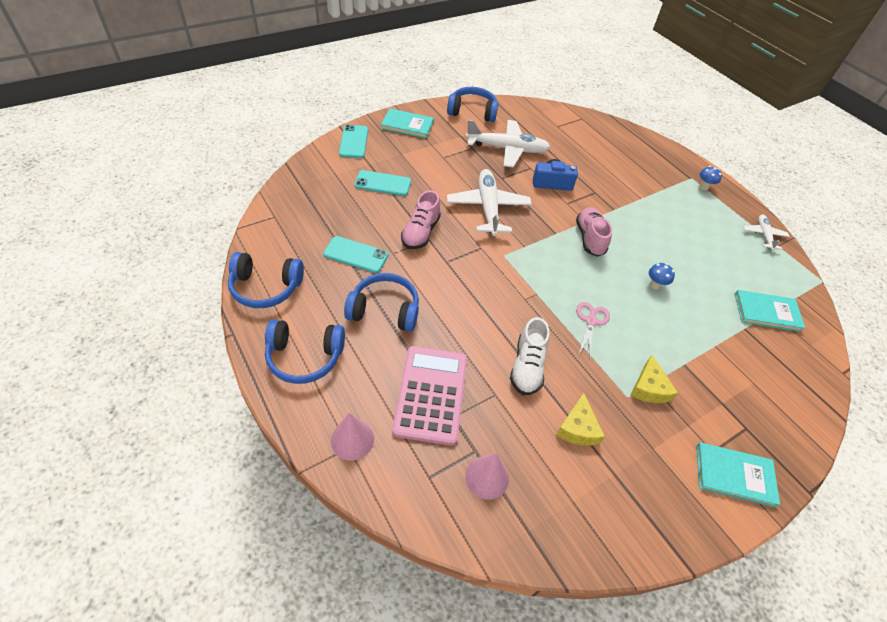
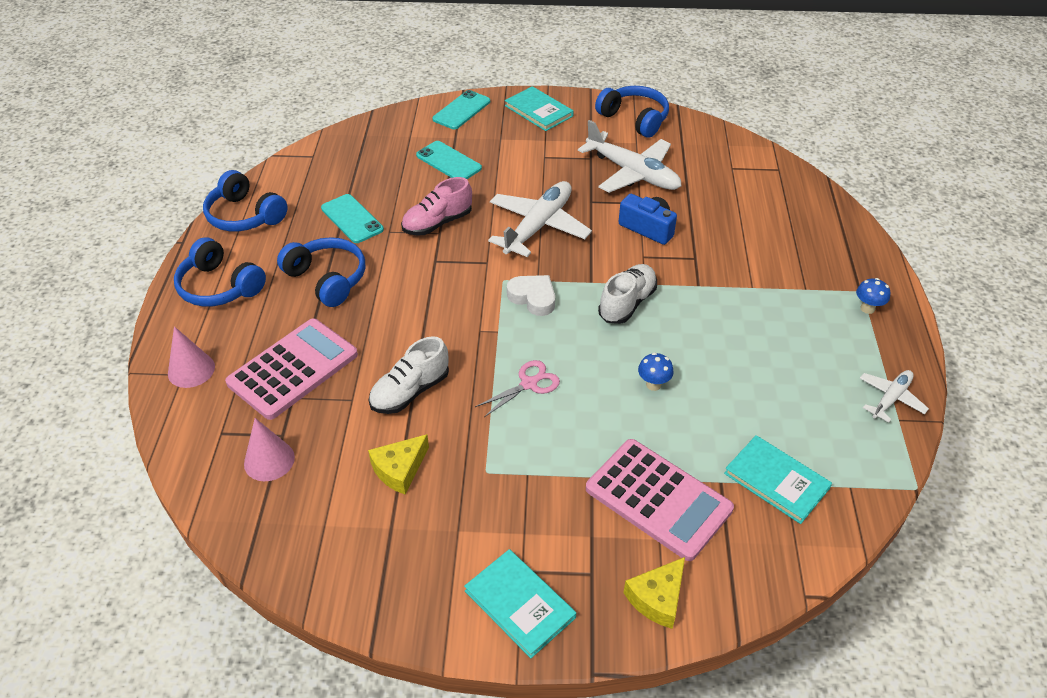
camera: 40 degrees right, 5 degrees down
pink shoe [576,207,612,257] -> white shoe [598,264,657,324]
yellow cheese [630,355,678,403] -> yellow cheese moved to [623,557,685,629]
none -> white heart [507,275,555,316]
none -> pink calculator [586,439,734,561]

